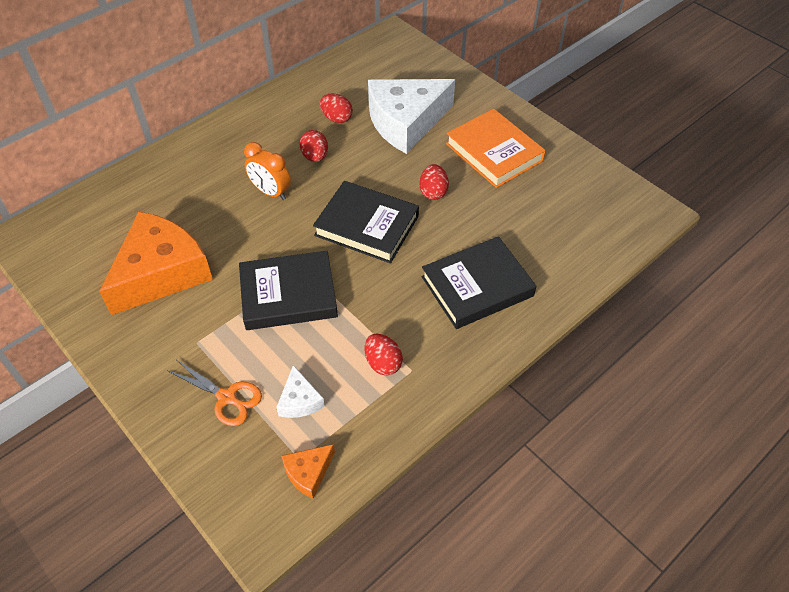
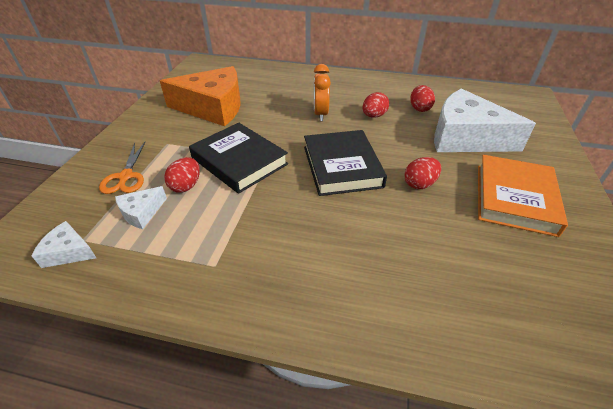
camera: 55 degrees right, 10 degrees down
orange cheese [281,444,335,499] -> white cheese [32,221,96,268]
red egg [365,334,403,375] -> red egg moved to [164,157,200,193]
black book [421,236,536,329] -> none

